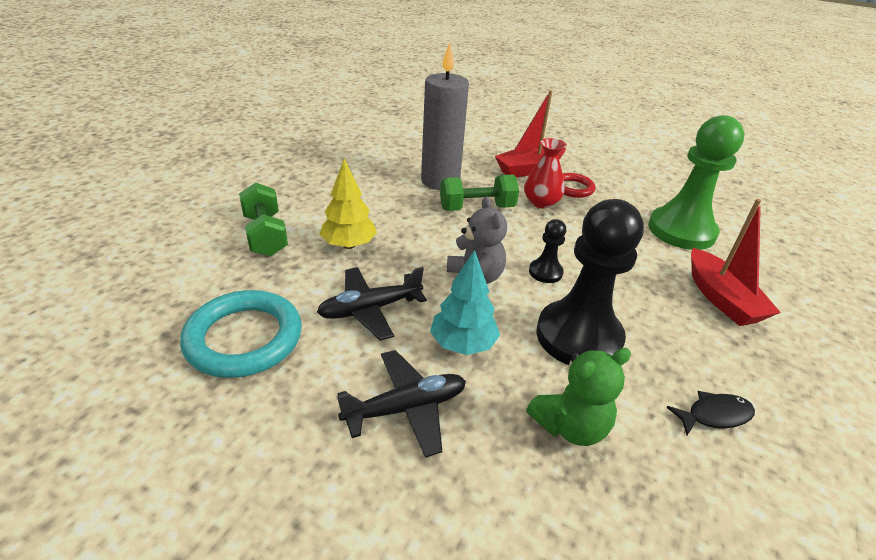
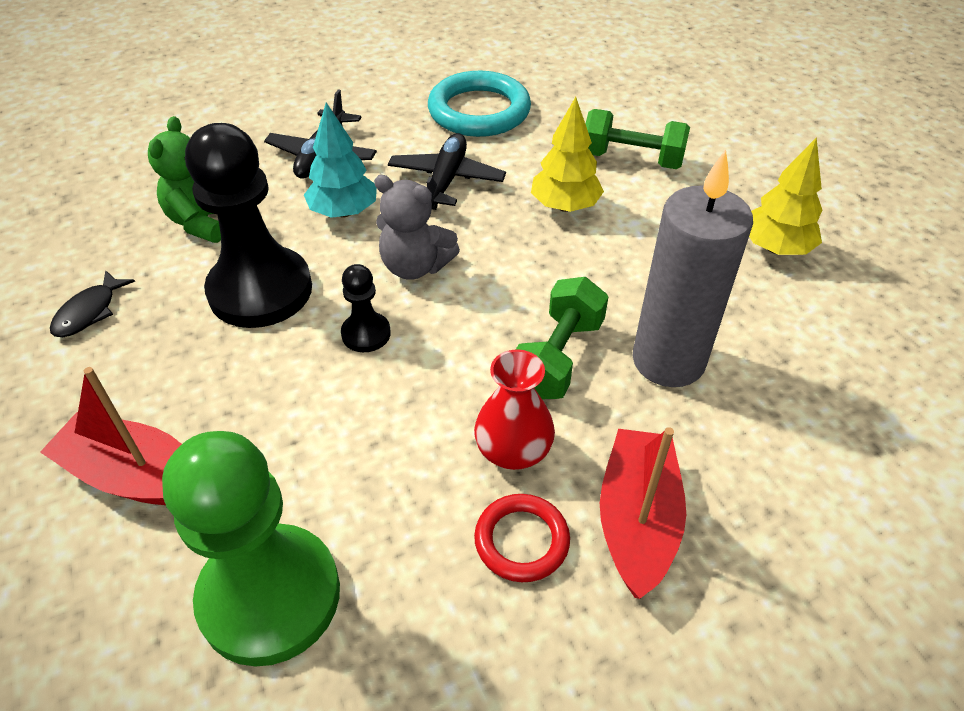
camera: 130 degrees right, 10 degrees up
none -> yellow tree [749,137,822,255]

